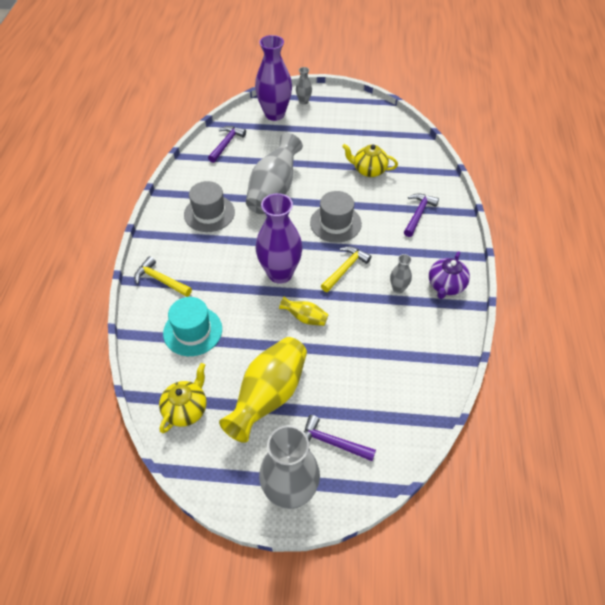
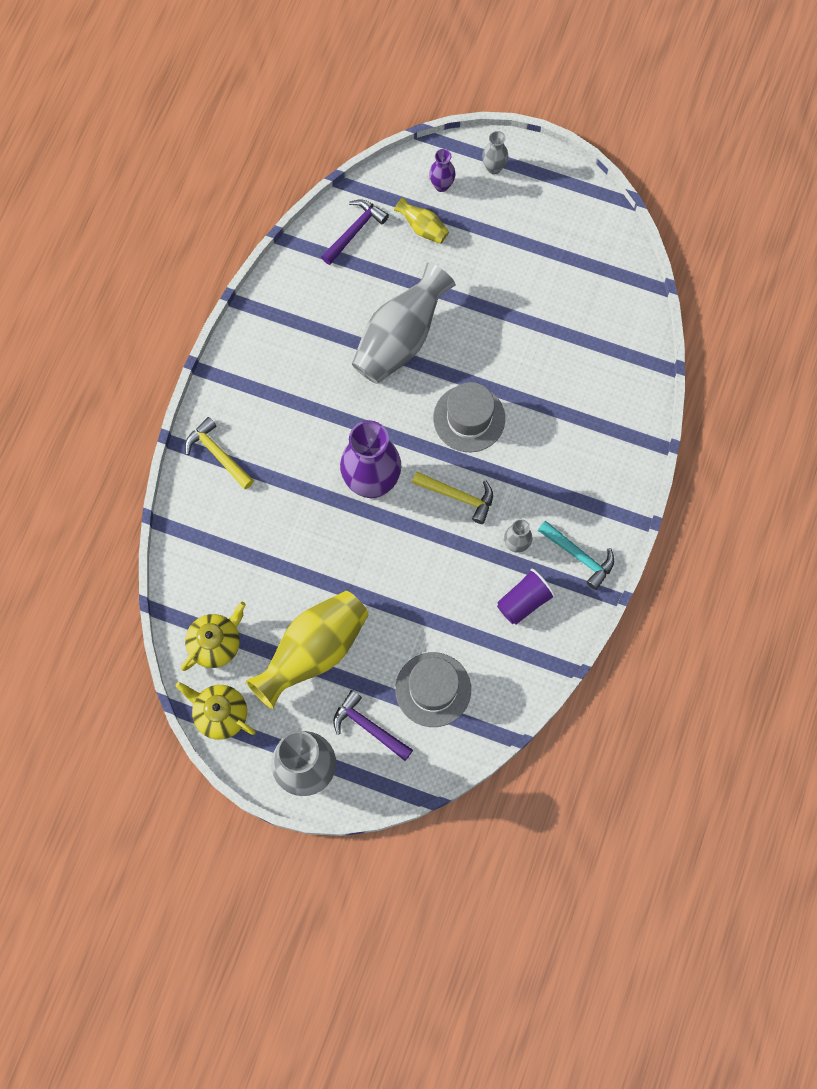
camera: 15 degrees right, 20 degrees up
turquoise hat [163,297,222,356] -> none
grey hat [184,181,235,232] -> grey hat moved to [395,652,471,727]
purple vase [255,35,292,121] -> purple vase [429,149,456,192], size x0.46
yellow vase [279,296,329,326] -> yellow vase moved to [394,197,449,244]
yellow hammer [321,246,372,292] -> yellow hammer turned 60 degrees clockwise [412,472,493,524]
yellow teapot [342,144,398,177] -> yellow teapot moved to [176,682,256,740]
purple hammer [404,193,439,237] -> none
purple teapot [429,251,470,299] -> turquoise hammer [538,521,614,590]
none -> purple cup [497,569,556,625]

